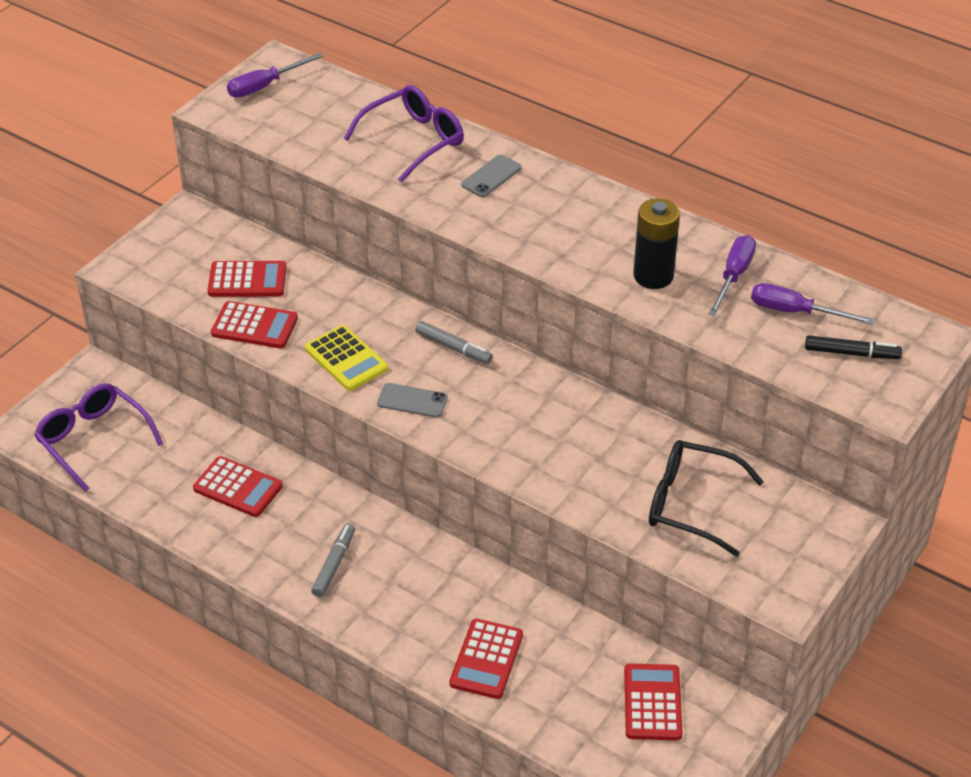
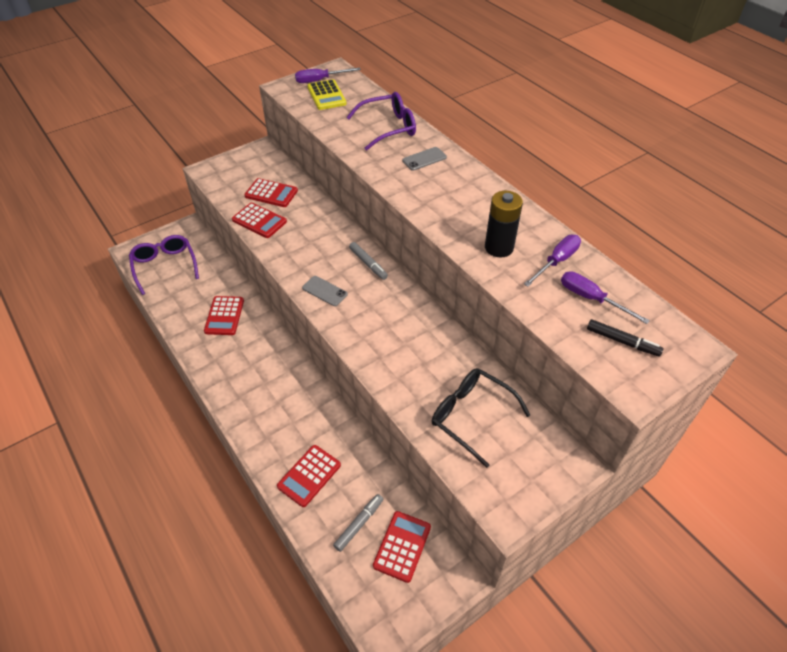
camera: 20 degrees right, 5 degrees up
red calculator [193,456,283,517] -> red calculator turned 45 degrees clockwise [204,296,244,335]
yellow calculator [305,325,388,391] -> yellow calculator moved to [307,79,347,110]
grey marker [311,523,355,597] -> grey marker moved to [333,494,383,552]

